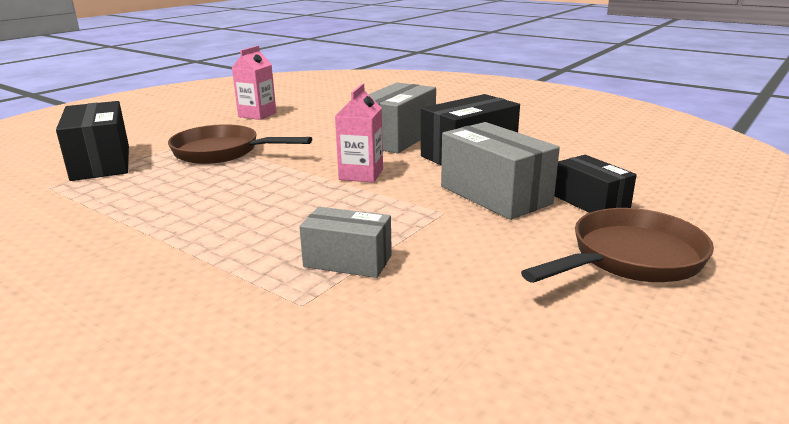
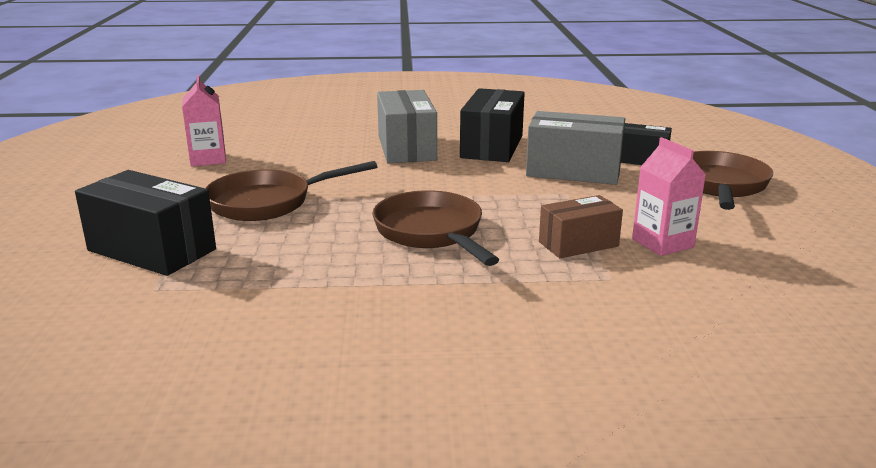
camera: 40 degrees left, 0 degrees up
grey box [299,207,392,278] -> brown box [539,195,623,258]
pink carton [335,83,383,183] -> pink carton moved to [632,137,706,256]
none -> brown pan [372,190,499,266]

